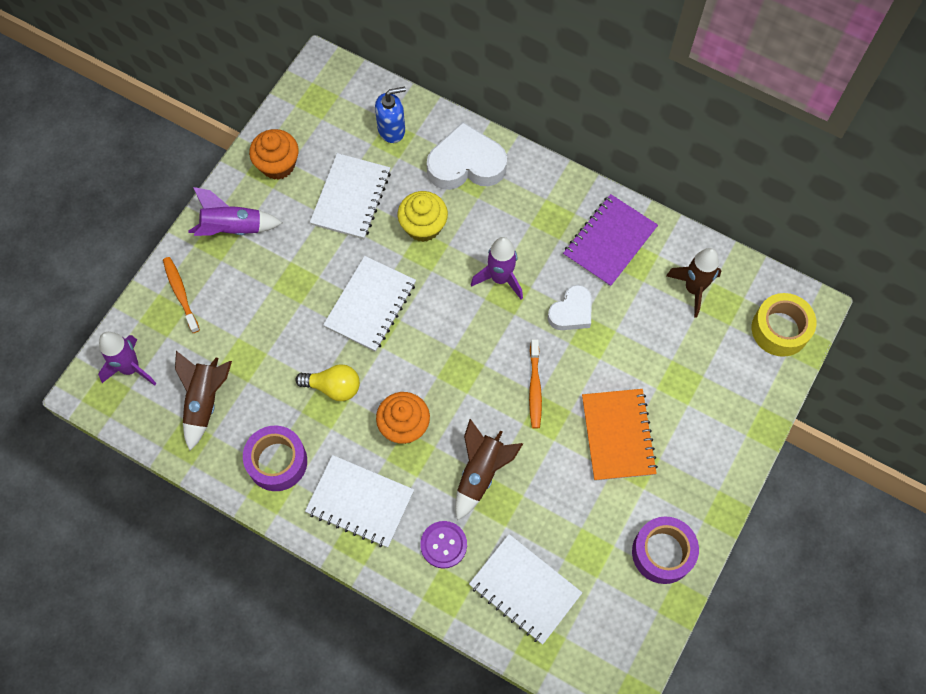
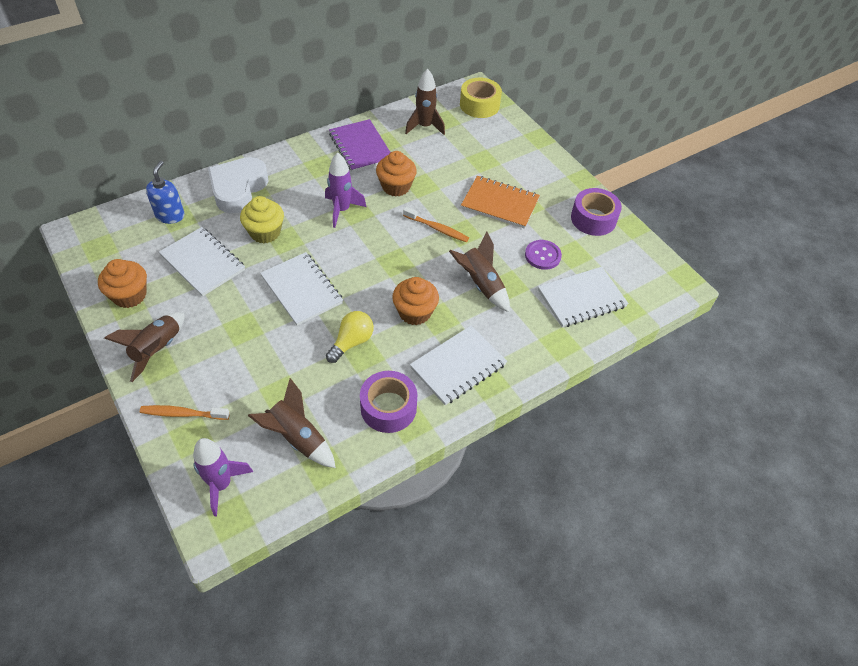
camera: 65 degrees left, 15 degrees down
purple rocket [188,187,282,236] -> brown rocket [104,312,185,382]
purple button [420,521,467,569] -> purple button moved to [525,240,562,270]
white heart [547,285,592,330] -> orange cupcake [376,151,417,197]

